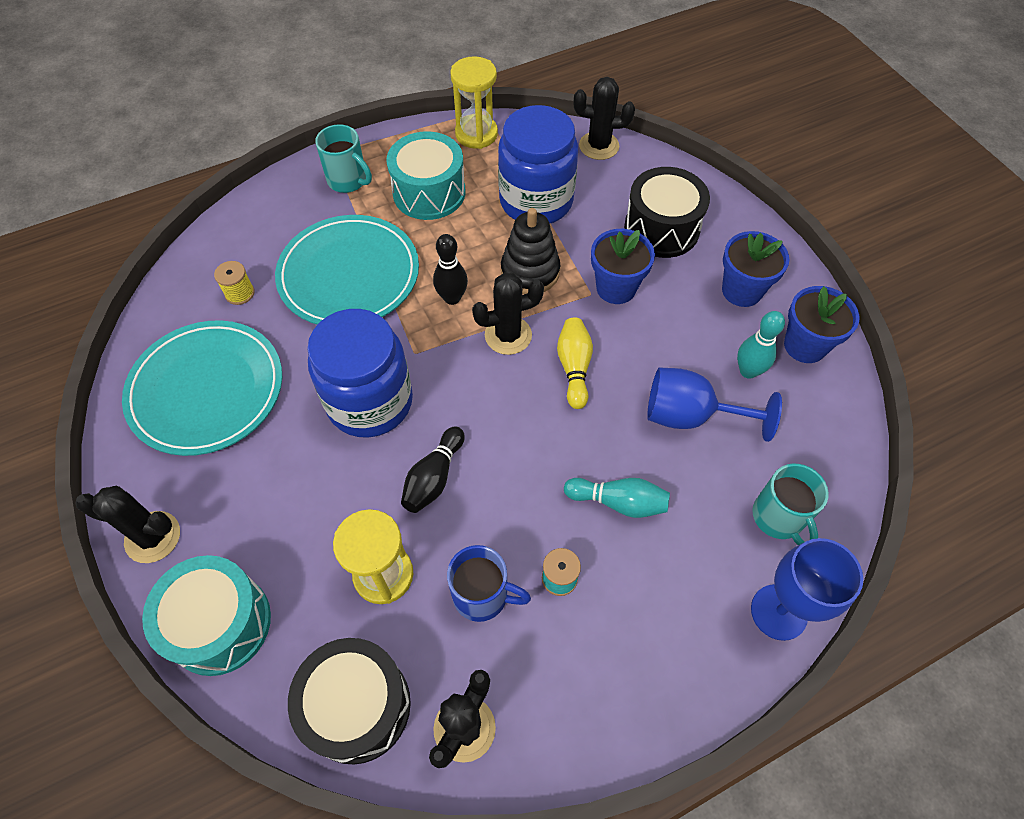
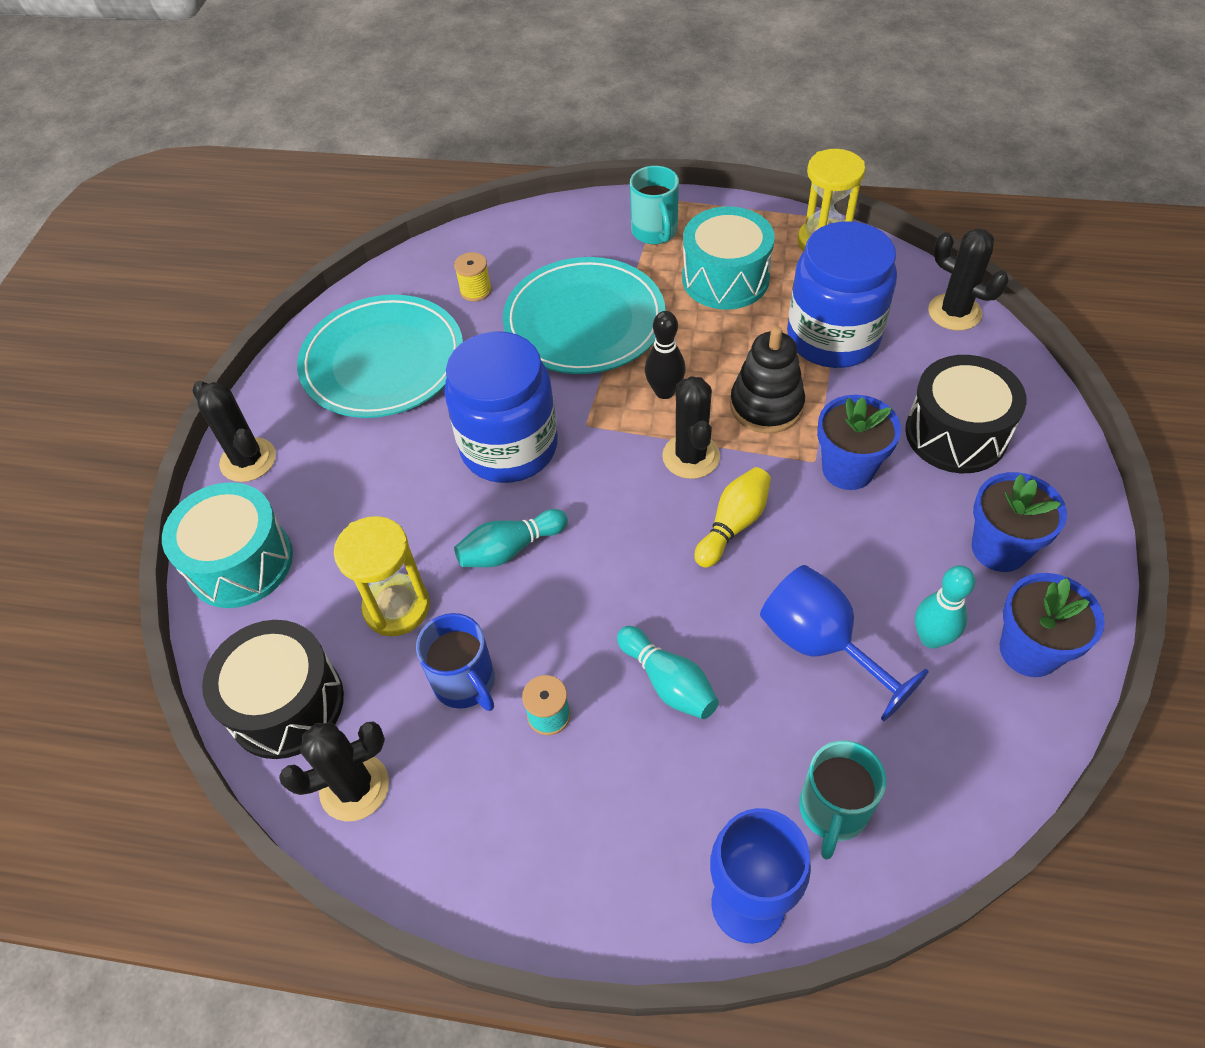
camera: 40 degrees right, 5 degrees down
black bowling pin [401,426,464,513] -> turquoise bowling pin [454,509,568,567]
black cactus [472,272,544,355] -> black cactus turned 60 degrees clockwise [662,376,720,479]

